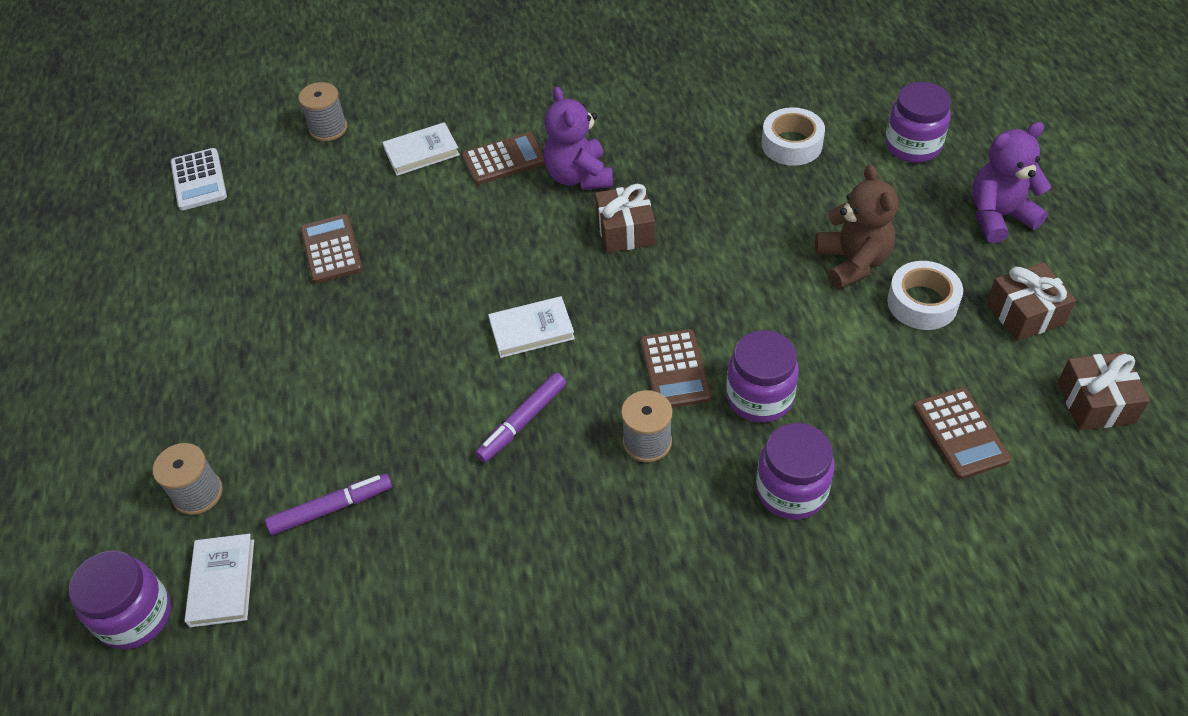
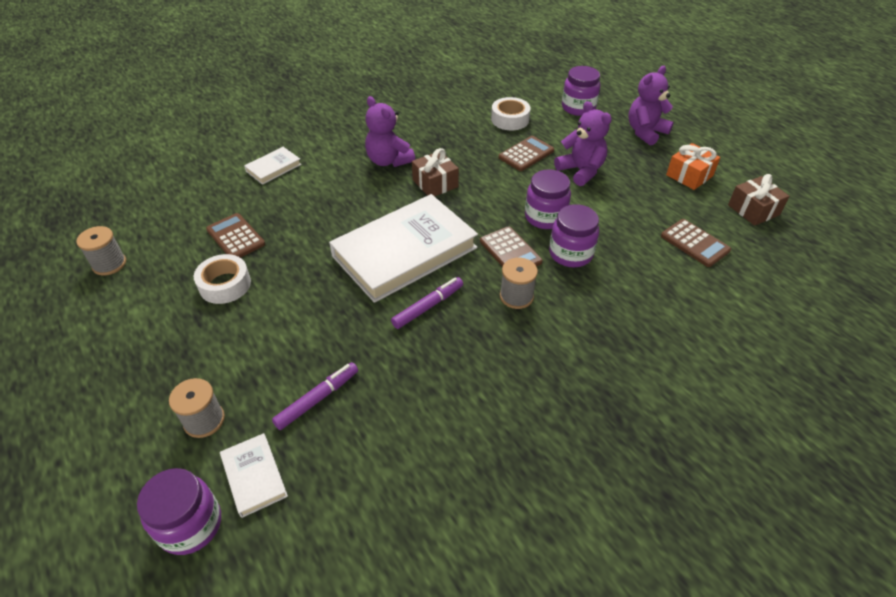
camera: 25 degrees left, 5 degrees down
white calculator [171,148,227,211] -> none
grey spool [298,82,348,141] -> grey spool moved to [76,226,126,275]
brown calculator [462,132,545,185] -> brown calculator moved to [499,136,554,171]
purple marker [475,372,566,463] -> purple marker turned 150 degrees counterclockwise [391,277,463,329]
white book [488,296,575,358] -> white book [329,194,478,303], size x2.31
purple jar [756,423,835,520] -> purple jar moved to [525,169,571,229]
brown teddy bear [815,165,898,289] -> purple teddy bear [554,101,612,186]
white tape [887,261,963,330] -> white tape moved to [194,254,251,304]
brown gift [986,262,1076,341] -> orange gift [666,143,720,190]

